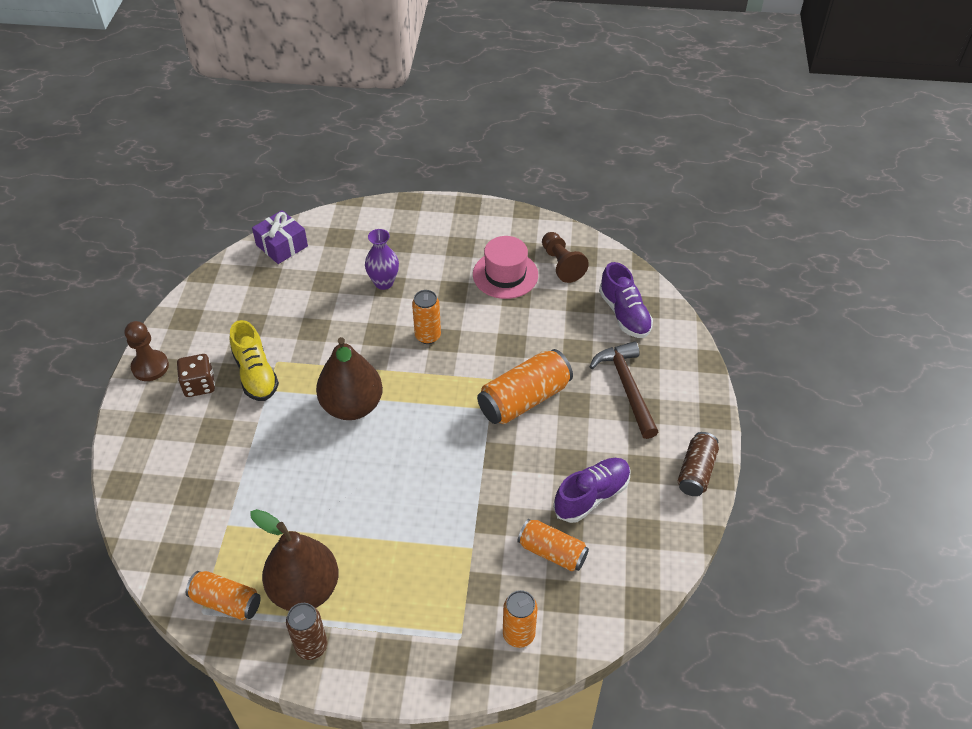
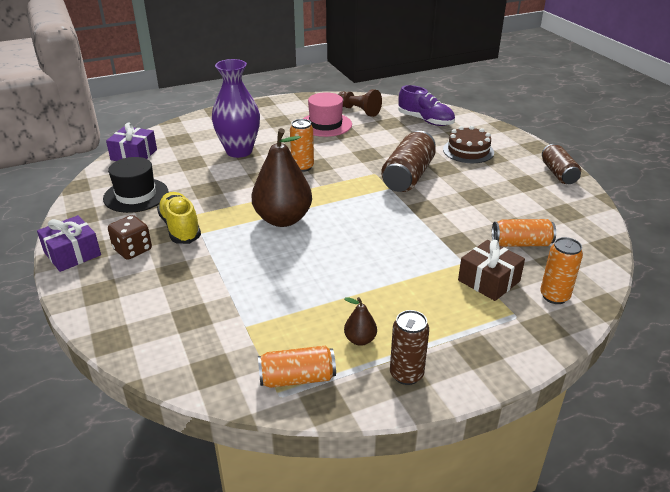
camera: 30 degrees left, 15 degrees down
brown pawn [125,321,169,381] -> purple gift [37,215,101,272]
yellow shoe [229,320,279,401] -> yellow shoe turned 150 degrees counterclockwise [157,192,201,244]
brown pear [250,509,339,611] -> brown pear [344,297,377,346], size x0.44
purple vase [365,229,399,290] -> purple vase [212,59,260,158], size x1.62
orange can [477,349,573,424] -> brown can [381,131,436,192]
purple shoe [553,458,631,523] -> none
brown hammer [590,341,658,439] -> brown cake [443,126,494,163]
none -> black hat [103,157,168,213]
none -> brown gift [458,240,525,301]

